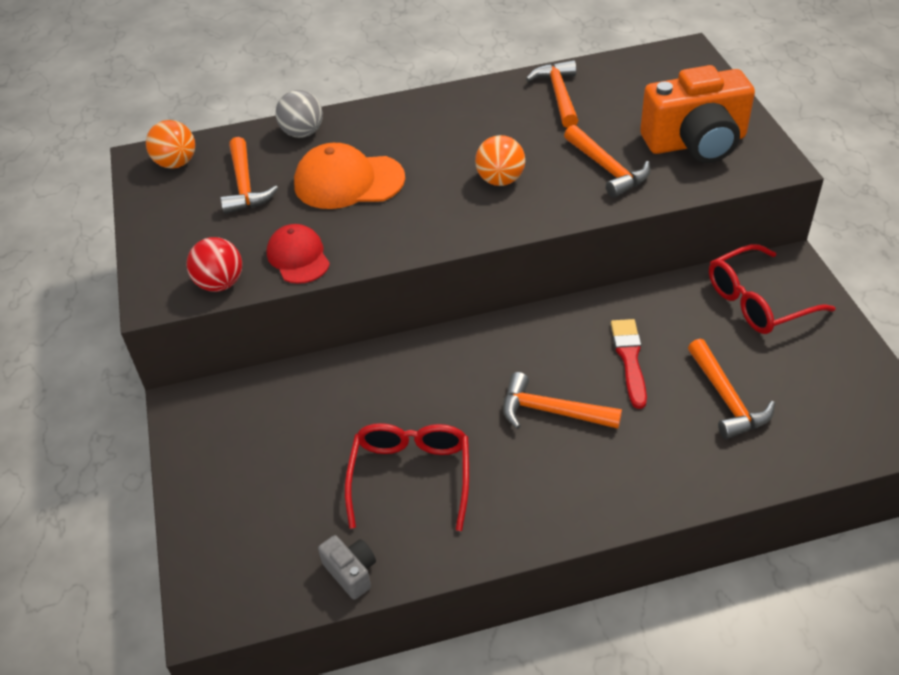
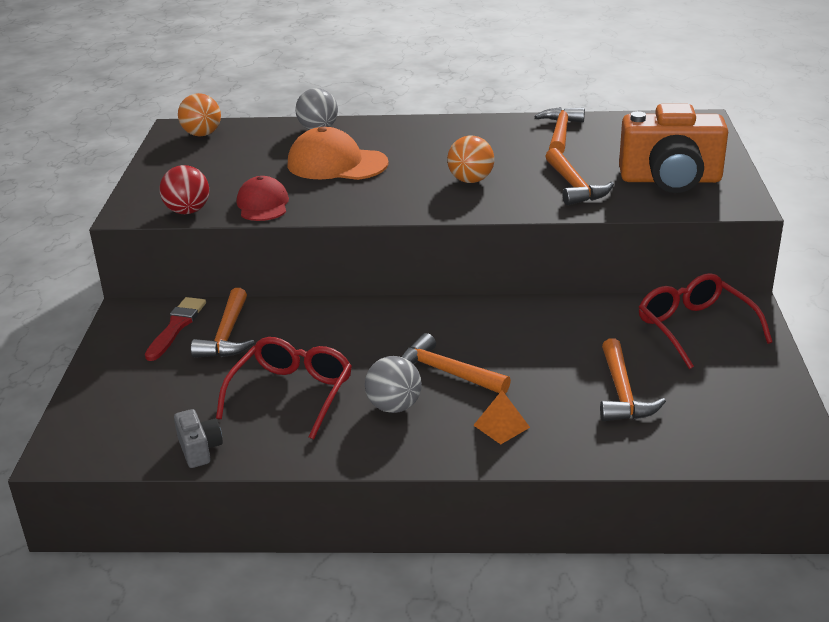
camera: 15 degrees right, 15 degrees down
orange hammer [220,137,278,214] -> orange hammer moved to [191,288,255,358]
red brush [611,319,647,409] -> red brush moved to [145,297,206,361]
red glasses [709,244,835,334] -> red glasses turned 75 degrees clockwise [639,273,772,369]
none -> grey ball [365,356,422,413]
none -> orange pyramid [473,390,530,444]

